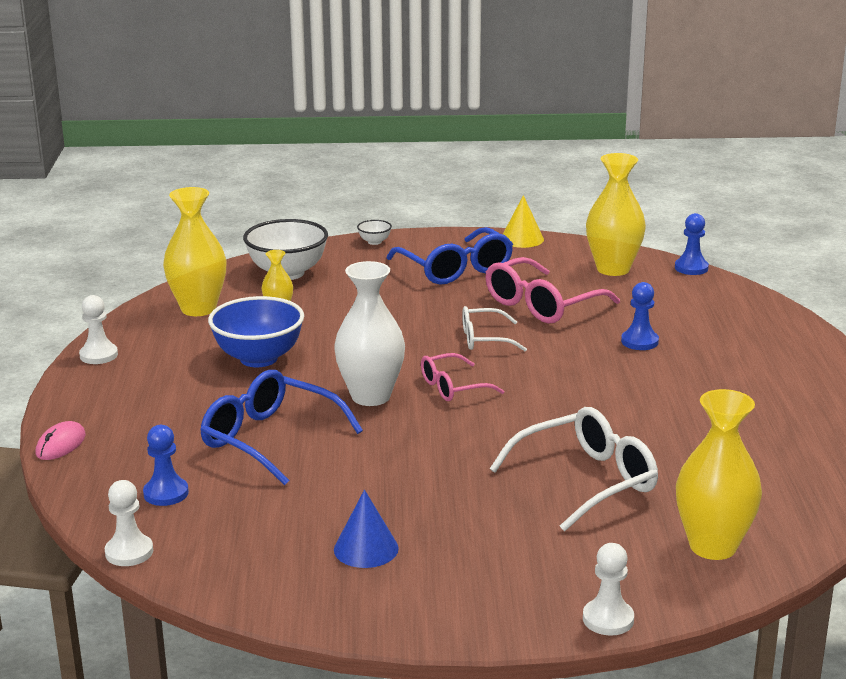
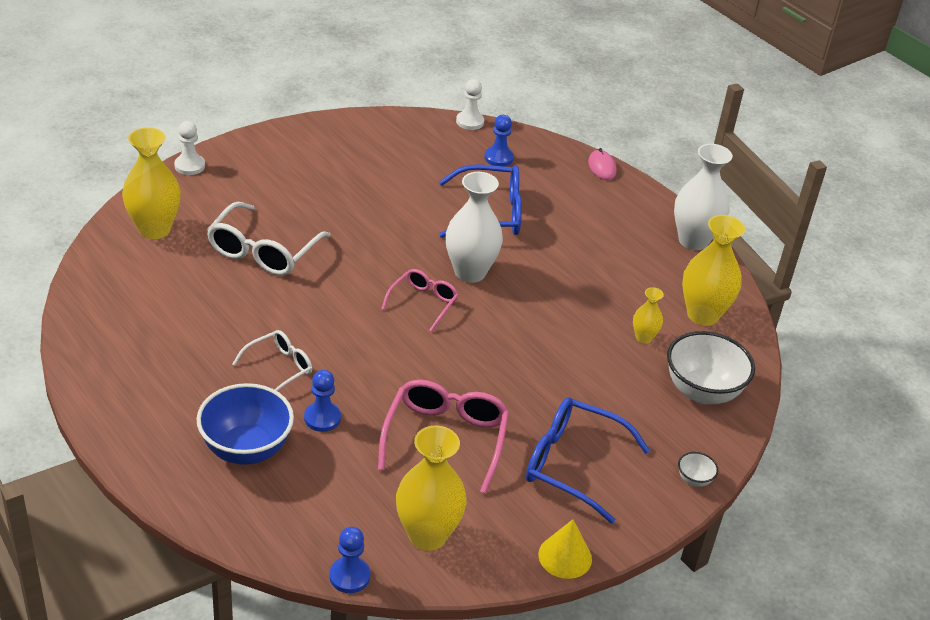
camera: 140 degrees right, 15 degrees up
white pawn [79,295,118,364] -> white vase [674,144,733,250]
blue bowl [208,296,304,367] -> blue bowl moved to [196,383,294,465]
blue cone [334,490,399,568] -> none
white glasses [462,306,527,351] -> white glasses moved to [232,330,312,391]

